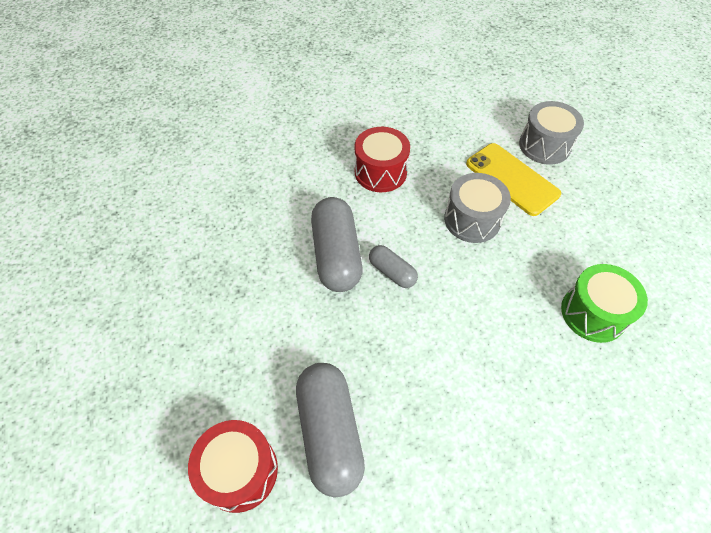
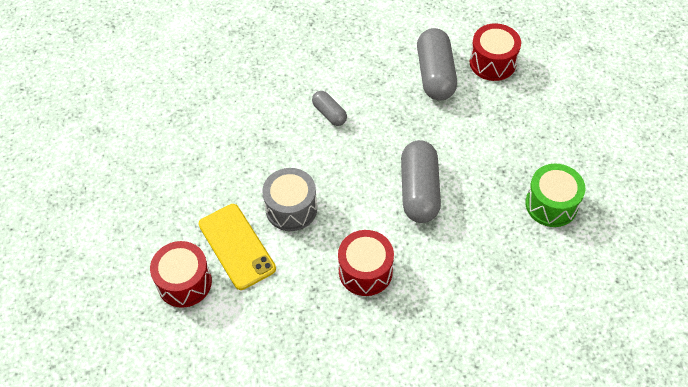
camera: 170 degrees left, 0 degrees up
grey capsule [369,245,418,288] -> grey capsule moved to [312,91,347,126]
grey drum [519,101,584,165] -> red drum [150,241,212,308]
green drum [561,264,648,343] -> green drum moved to [525,164,585,227]

